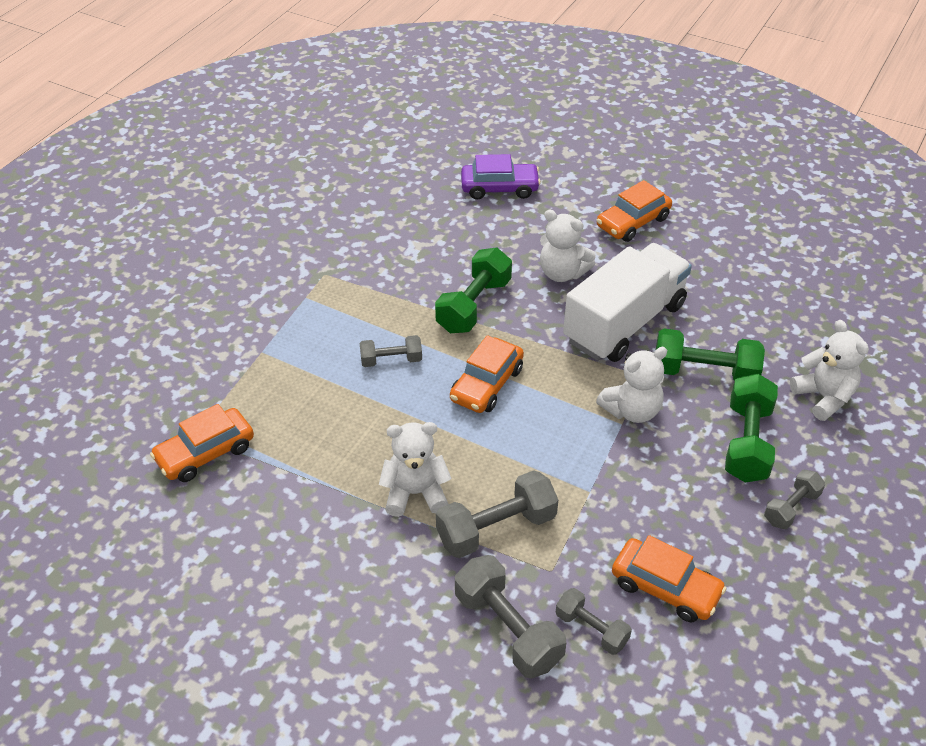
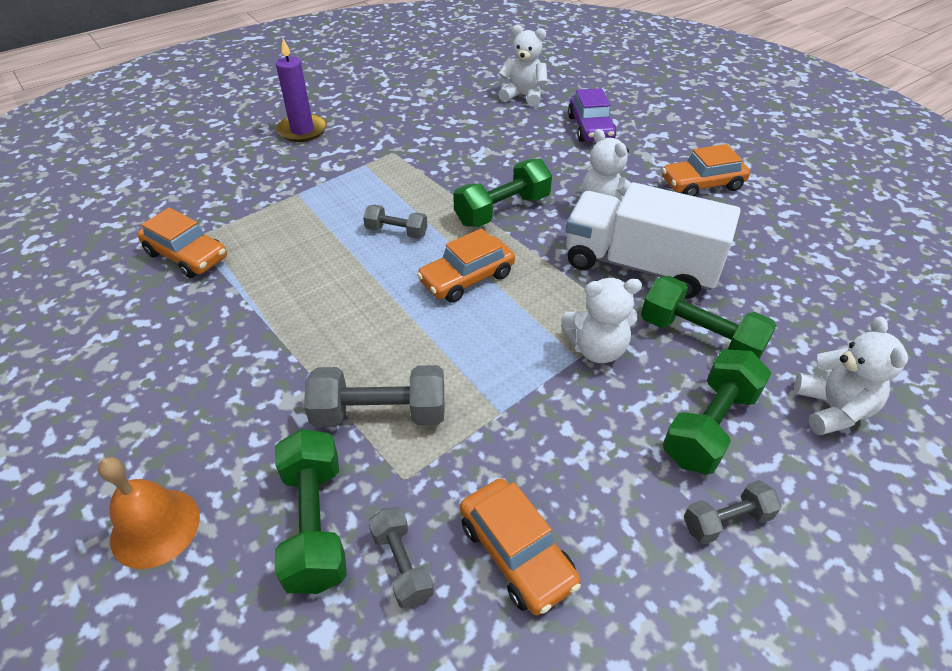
camera: 25 degrees right, 0 degrees up
orange car [150,404,254,482] -> orange car turned 135 degrees counterclockwise [138,208,227,278]
white teddy bear [379,422,452,517] -> white teddy bear moved to [498,25,548,107]
grey dumbbell [455,555,566,679] -> green dumbbell [275,429,347,594]
purple car [461,154,541,200] -> purple car turned 60 degrees clockwise [568,88,616,142]
white truck [563,243,692,362] -> white truck turned 135 degrees counterclockwise [566,182,741,299]
none -> orange bell [98,457,200,569]
none -> purple candle [276,38,327,142]

